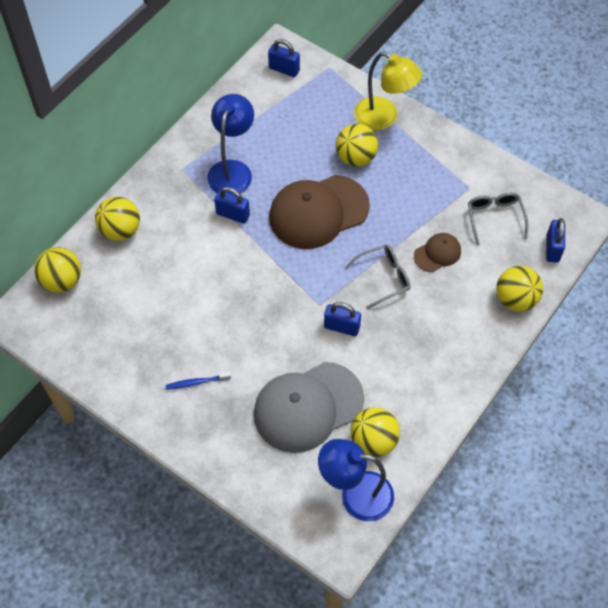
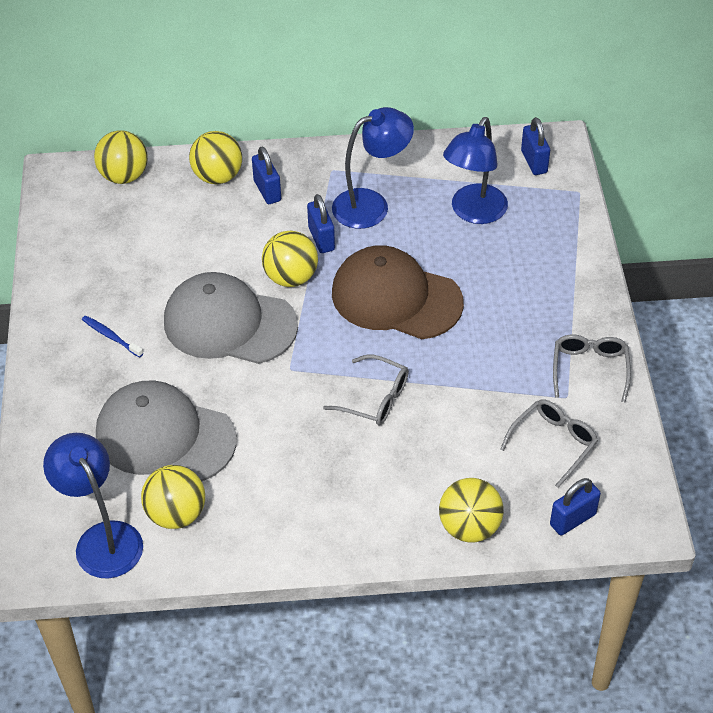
camera: 50 degrees right, 10 degrees down
blue padlock [324,302,361,336] -> blue padlock moved to [252,147,281,204]
yellow ball [336,124,378,167] -> yellow ball moved to [262,231,318,287]
yellow lamp [354,52,422,130] -> none
brown cap [414,233,461,272] -> none
none -> grey cap [164,272,298,364]
none -> blue lamp [443,117,508,224]
none -> grey glasses [553,334,631,402]

